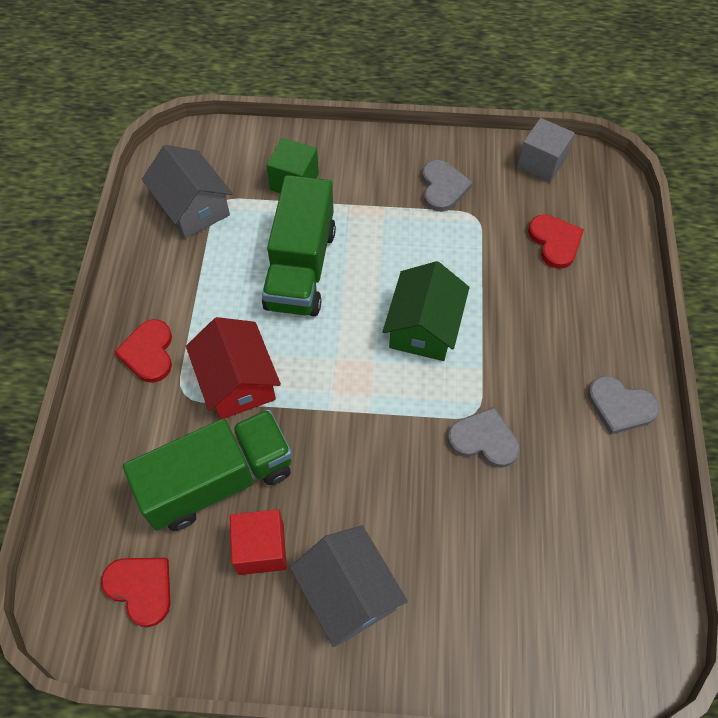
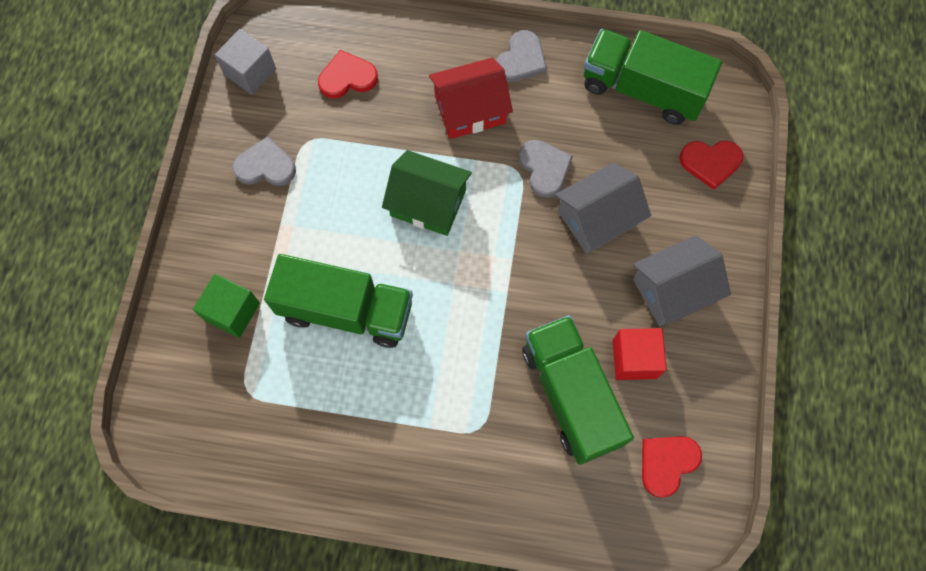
camera: 85 degrees left, 10 degrees up
red heart [114,319,172,383] -> red heart moved to [679,141,743,190]
grey house [142,145,233,239] -> grey house moved to [555,162,651,254]
red house [186,317,281,419] -> red house moved to [429,58,513,139]
grey heart [448,407,520,468] -> grey heart turned 135 degrees clockwise [519,140,573,198]
none -> green truck [584,29,722,125]

